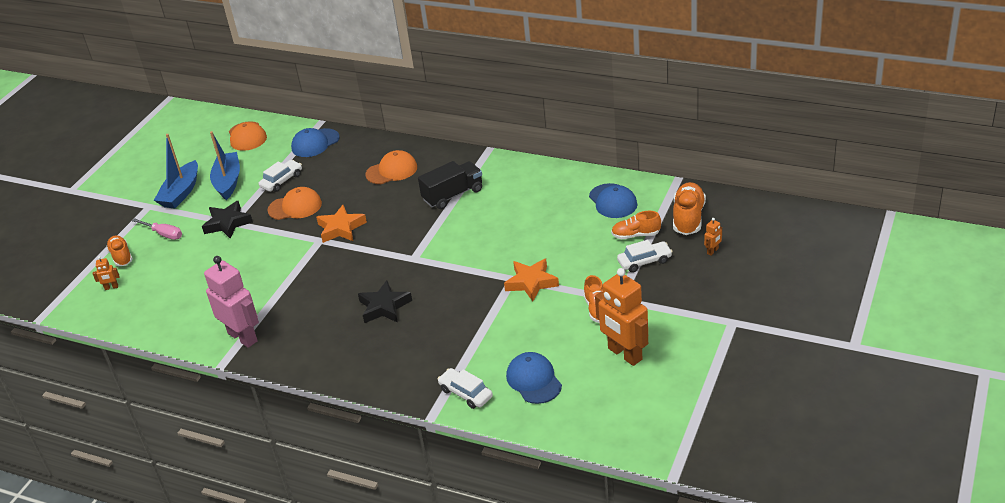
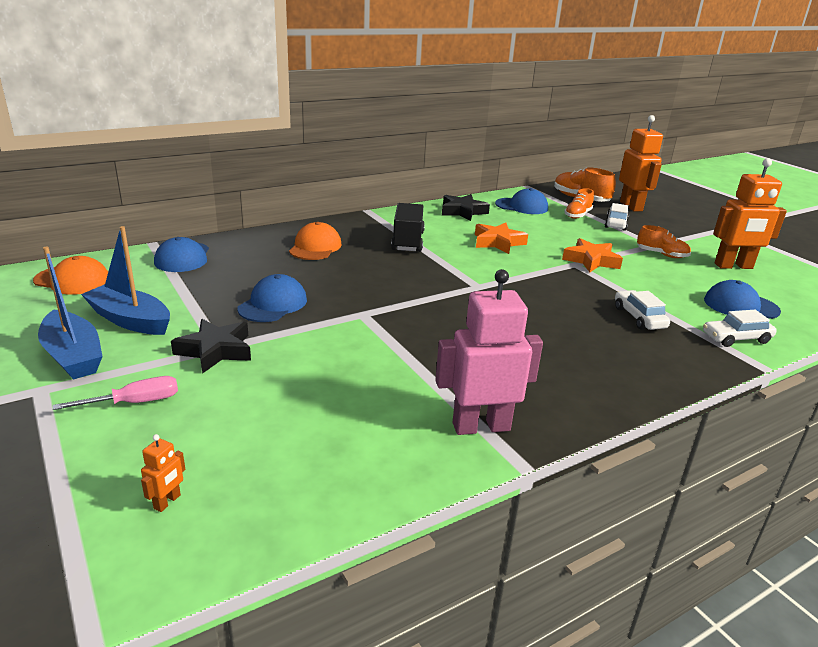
camera: 60 degrees left, 10 degrees down
orange shoe [106,235,133,266] -> none
white car [259,160,302,192] -> white car moved to [615,290,670,330]
orange cap [267,187,322,220] -> blue cap [237,274,307,322]
orange star [316,205,367,243] -> orange star moved to [475,223,528,254]
black star [358,280,412,323] -> black star moved to [442,194,490,221]
orange robot [704,218,722,256] -> orange robot [619,115,663,212], size x2.42

